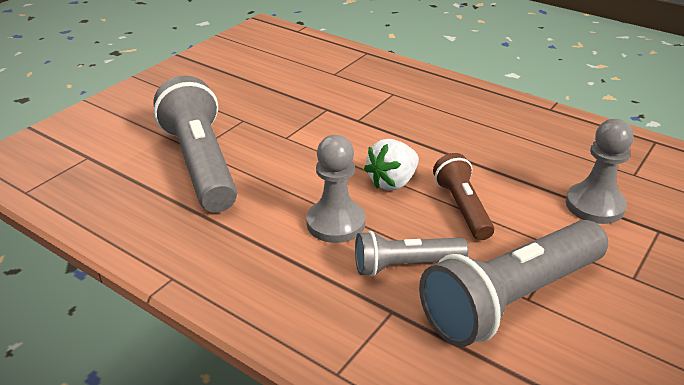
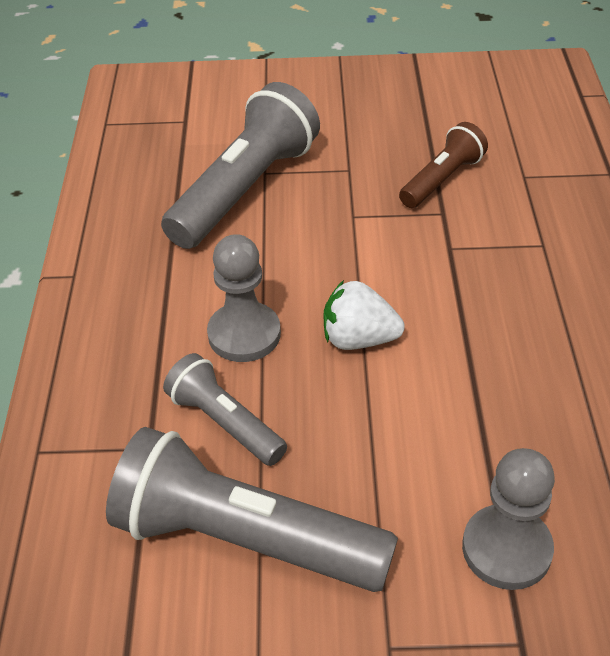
camera: 55 degrees right, 10 degrees up
brown flashlight [433,153,494,240] -> brown flashlight moved to [399,122,488,208]

